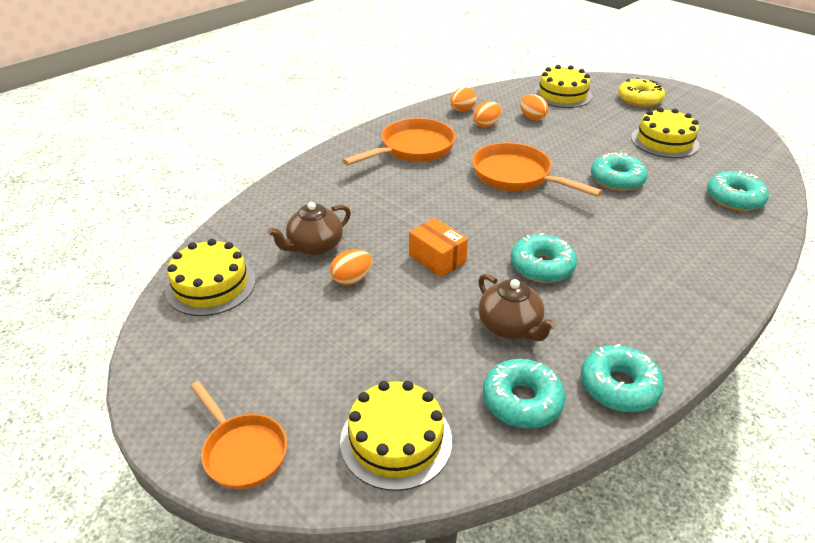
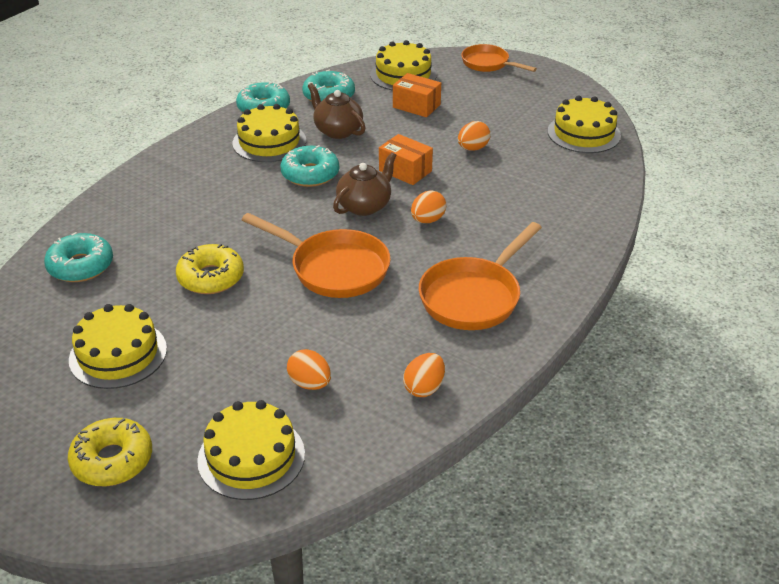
camera: 170 degrees right, 0 degrees up
brown teapot [267,202,351,256] -> brown teapot moved to [333,152,397,216]
orange egg [473,101,501,127] -> orange egg moved to [411,190,446,223]
turquoise donut [591,152,648,191] -> yellow donut [176,244,244,294]
none -> yellow cake [232,104,306,162]
none -> orange box [393,73,441,117]

